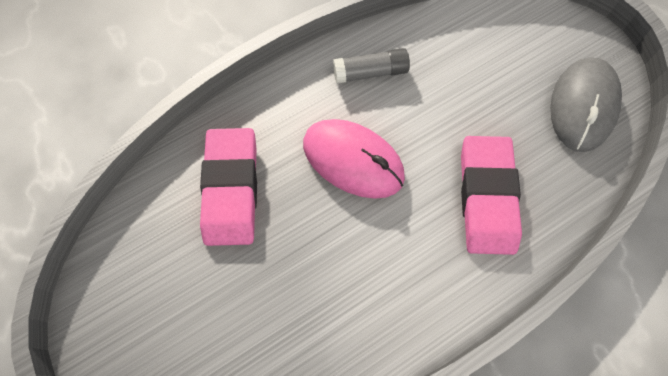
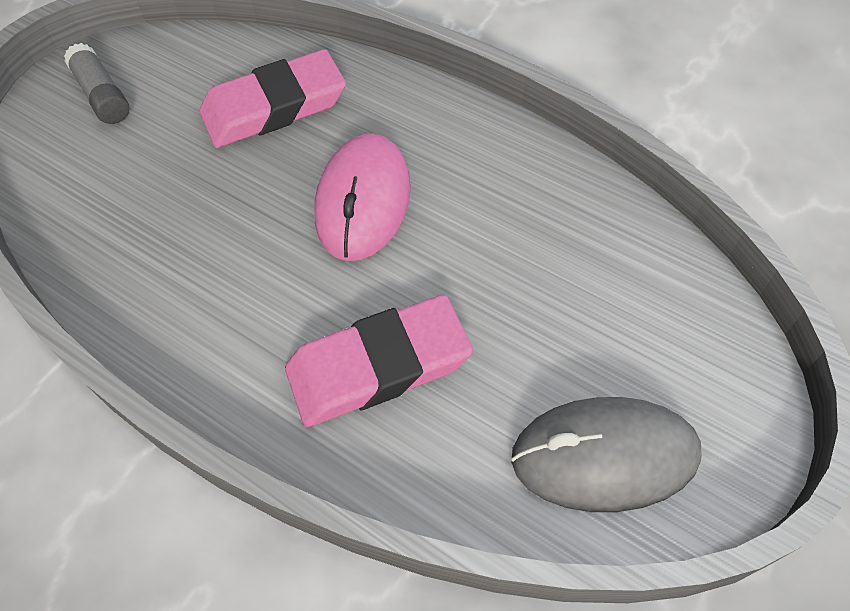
camera: 70 degrees right, 10 degrees down
grey glue stick [333,48,410,84] -> grey glue stick moved to [64,43,129,124]

